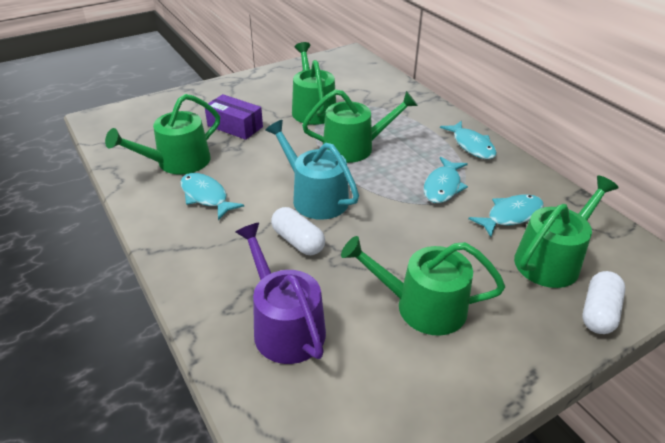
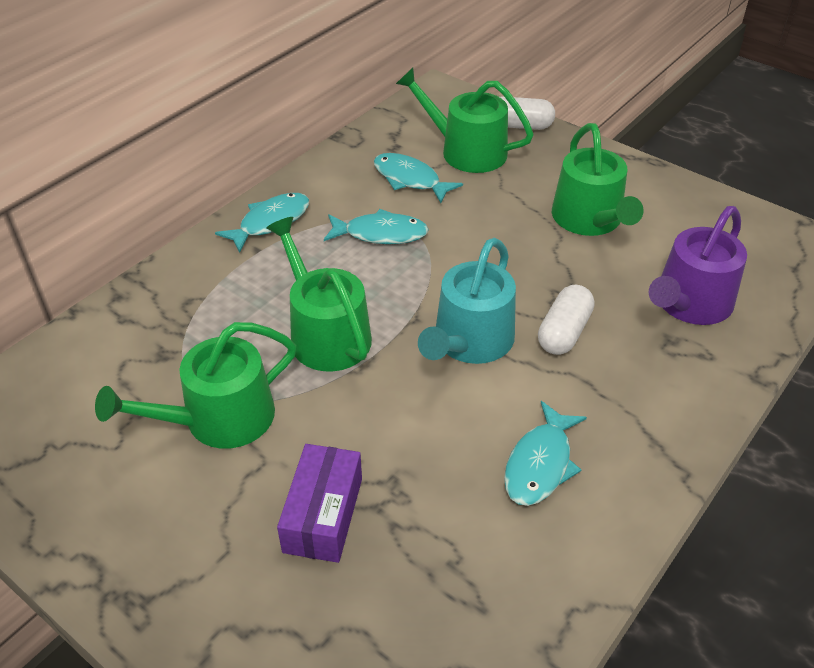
camera: 110 degrees left, 5 degrees up
green watering can [105,94,220,175] -> none

